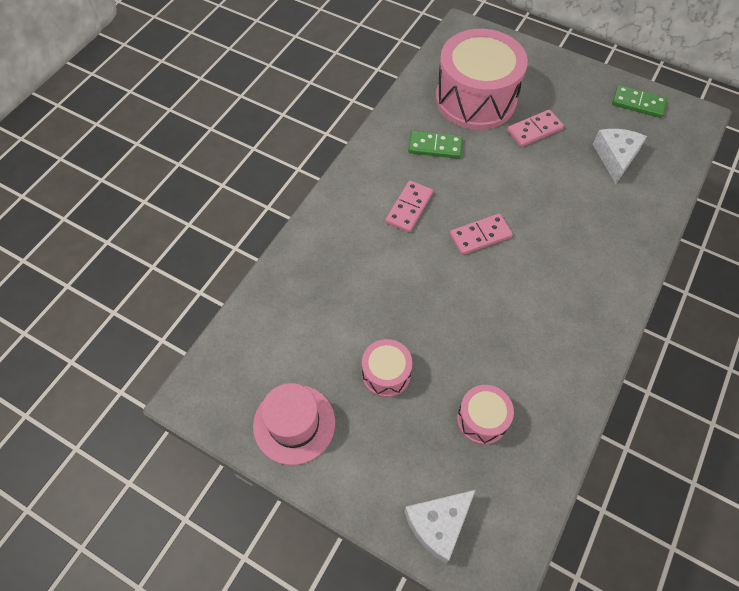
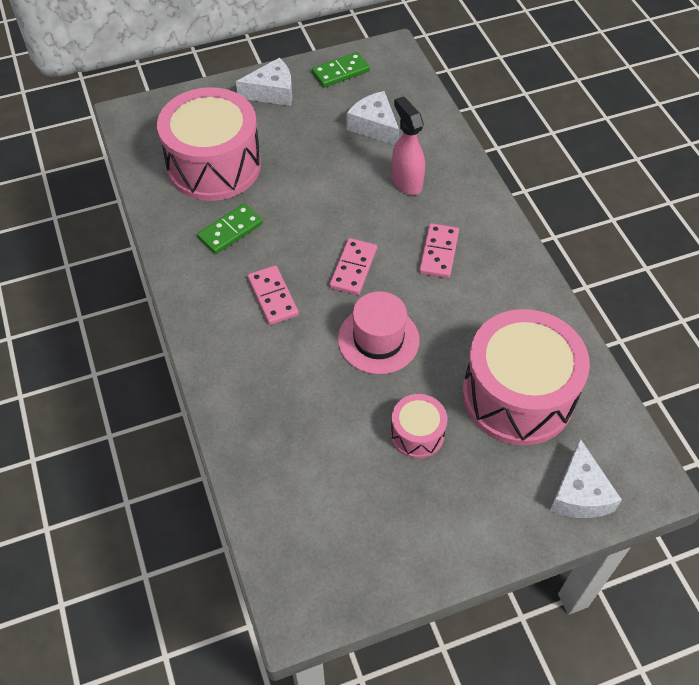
camera: 50 degrees left, 5 degrees down
pink hat [253,383,335,465] -> pink hat moved to [338,291,420,374]
pink drum [457,385,514,445] -> pink drum [463,309,590,445], size x2.12
pink domino [507,109,564,147] -> pink domino moved to [419,223,459,278]
none -> white cheese [236,58,292,106]
none -> pink spray bottle [392,96,425,195]

